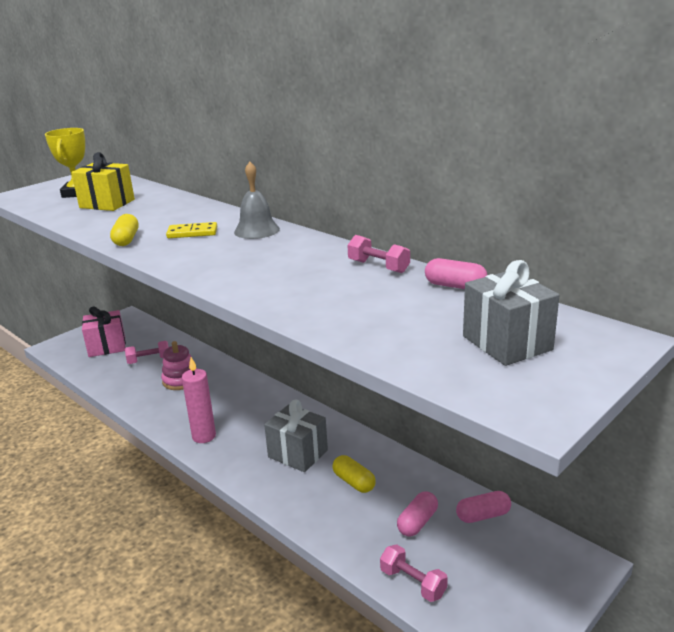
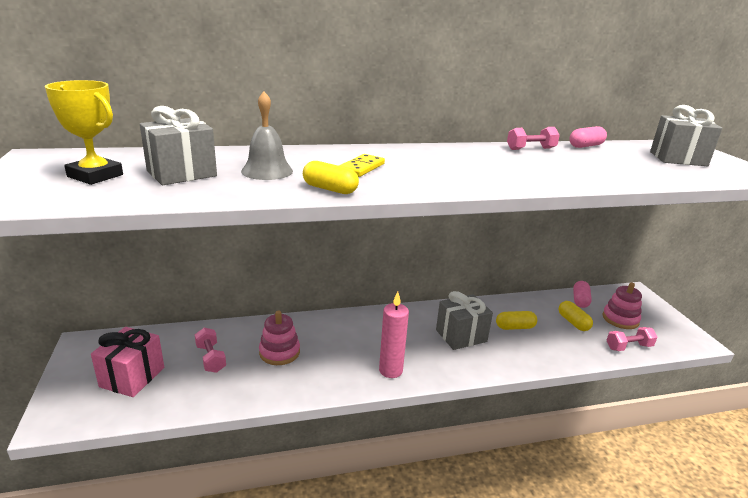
camera: 60 degrees left, 0 degrees up
yellow gift [71,152,135,211] -> grey gift [140,106,217,185]
pink dumbbell [125,341,169,364] -> pink dumbbell turned 45 degrees counterclockwise [195,328,226,373]
grey bell [234,161,280,239] -> grey bell moved to [241,91,293,180]
pink capsule [397,491,438,537] -> yellow capsule [558,301,593,331]
none -> pink stacking toy [602,282,642,329]

